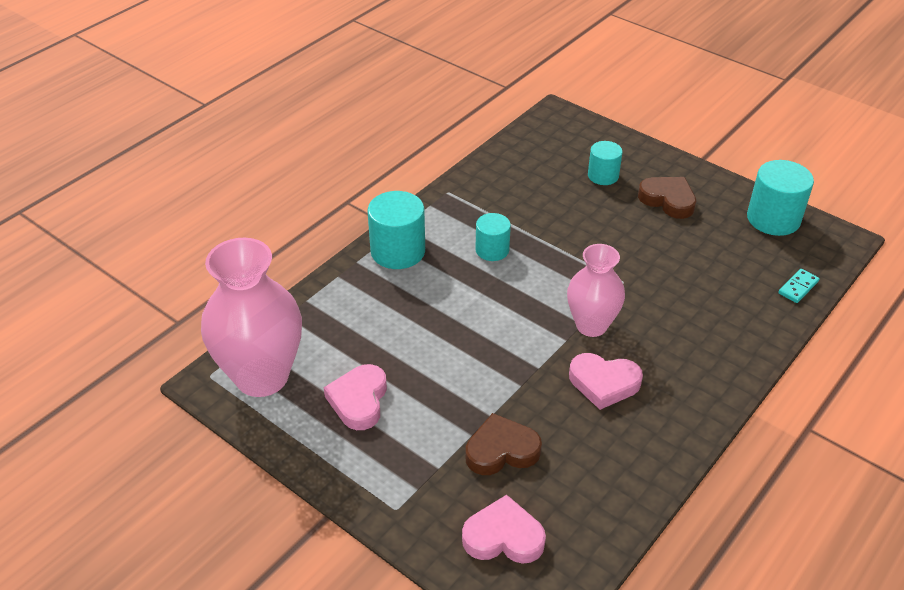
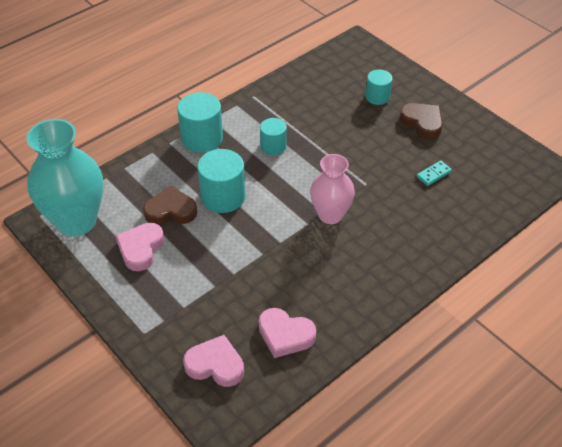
camera: 10 degrees right, 5 degrees up
pink vase [201,238,302,397] -> turquoise vase [26,119,103,236]
brown heart [465,413,542,475] -> brown heart moved to [143,185,197,225]
pink heart [569,353,643,410] -> pink heart moved to [259,308,316,358]
turquoise cylinder [747,160,814,236] -> turquoise cylinder moved to [197,149,246,213]
turquoise domino [778,269,820,303] -> turquoise domino moved to [417,160,452,186]

